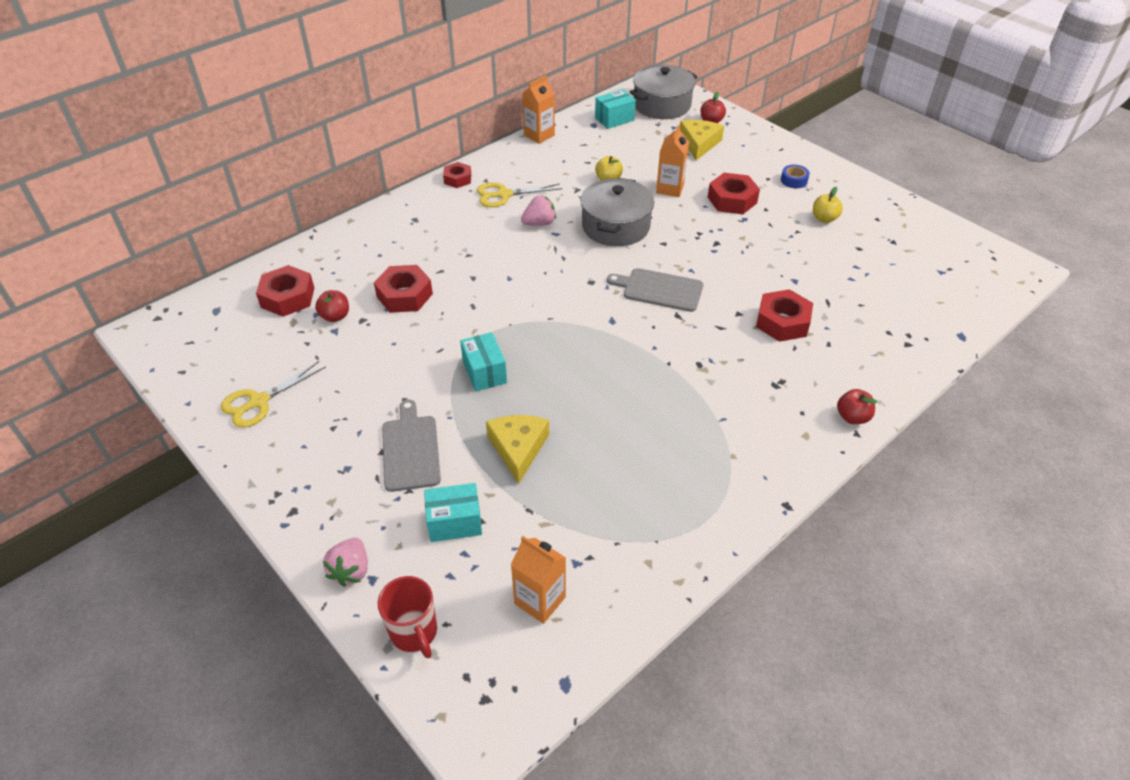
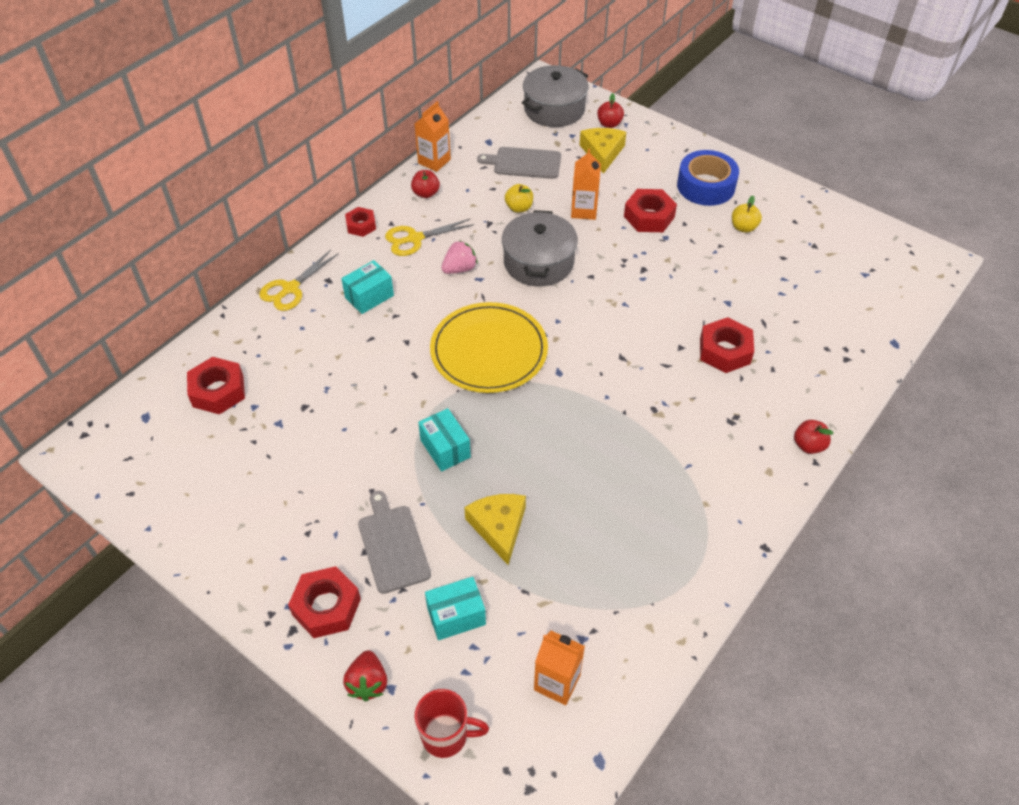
camera: 10 degrees left, 5 degrees up
yellow scissors [221,361,326,428] -> yellow scissors moved to [260,250,339,311]
red apple [315,290,349,322] -> red apple moved to [411,170,440,198]
pink strawberry [323,538,368,587] -> red strawberry [343,650,387,701]
red nut [374,265,433,313] -> red nut moved to [288,566,361,638]
red mug [378,576,437,658] -> red mug turned 45 degrees counterclockwise [415,689,489,758]
turquoise box [595,89,636,129] -> turquoise box moved to [341,260,394,314]
grey cutting board [607,268,703,312] -> grey cutting board moved to [477,147,561,179]
blue tape [781,165,810,188] -> blue tape [677,150,739,206], size x2.13
none -> yellow plate [430,302,548,393]

